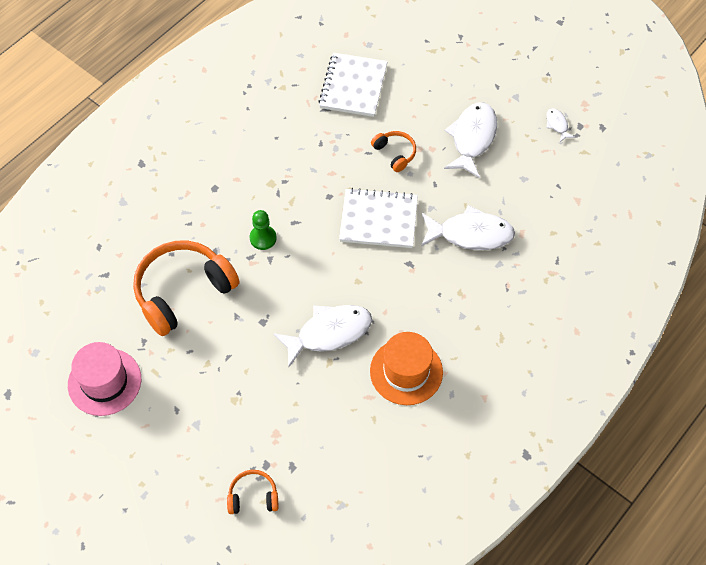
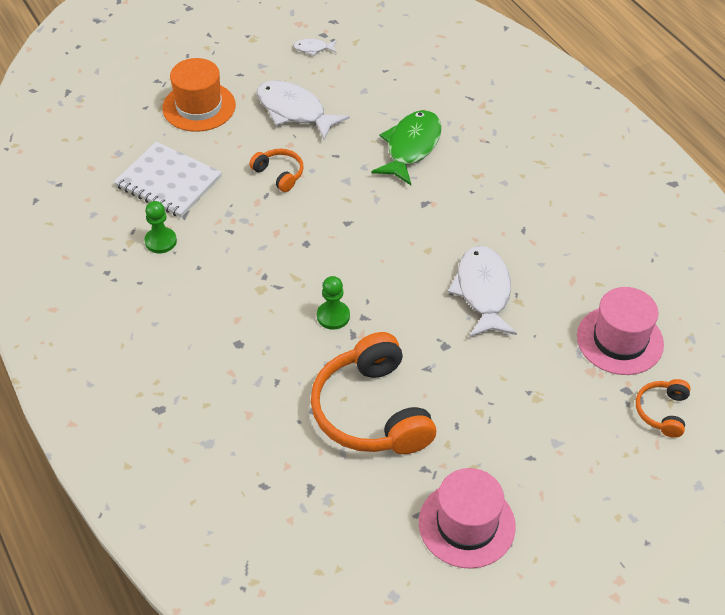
camera: 70 degrees left, 10 degrees down
white notebook [339,188,418,248] -> none
orange hat [370,332,443,405] -> orange hat moved to [162,58,236,132]
orange headphones [371,131,416,172] -> orange headphones turned 60 degrees clockwise [249,149,304,192]
white fish [421,205,515,250] -> green fish [371,110,442,185]
none -> green pawn [144,201,177,253]
none -> pink hat [577,287,664,375]

